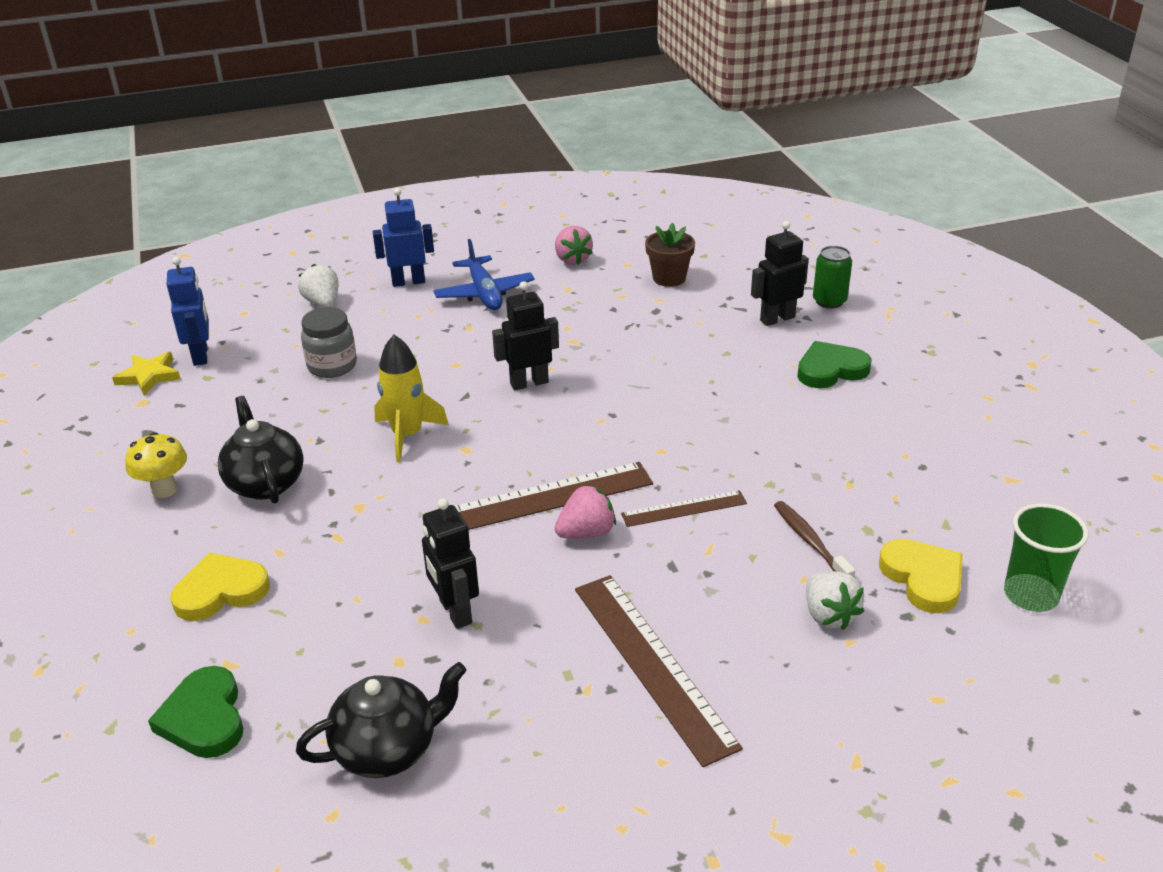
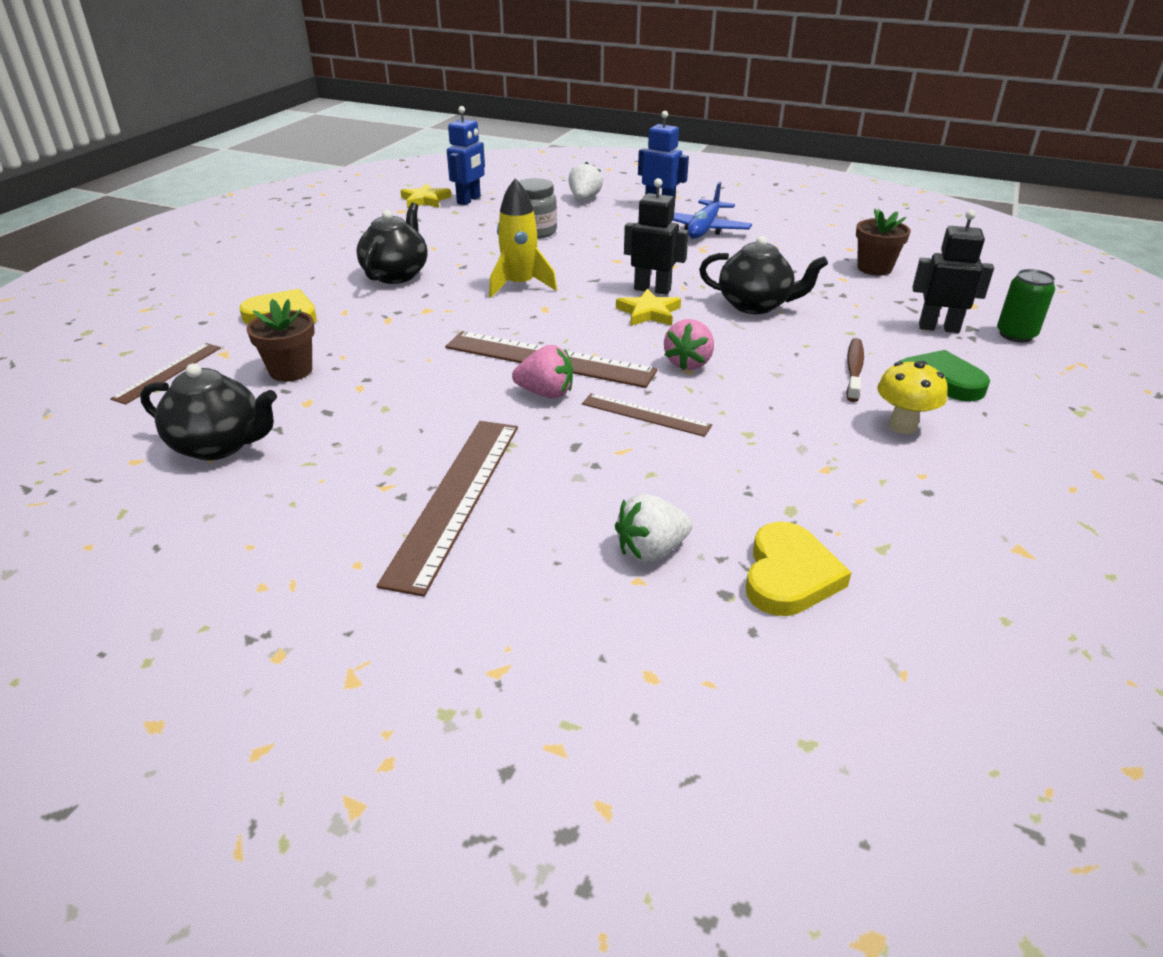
camera: 40 degrees right, 0 degrees up
yellow mushroom [125,432,187,498] -> yellow mushroom moved to [877,361,948,434]
green heart [148,666,243,758] -> brown ruler [110,343,221,405]
black robot [422,498,479,629] -> none
pink strawberry [555,226,593,265] -> pink strawberry moved to [664,319,714,370]
brown toothbrush [774,501,856,578] -> brown toothbrush moved to [846,338,864,402]
white strawberry [806,571,864,630] -> white strawberry turned 45 degrees clockwise [615,493,693,563]
green cup [1004,503,1088,612] -> none
none -> brown flower pot [246,299,315,382]
none -> yellow star [616,289,681,326]
none -> black teapot [699,236,828,314]

